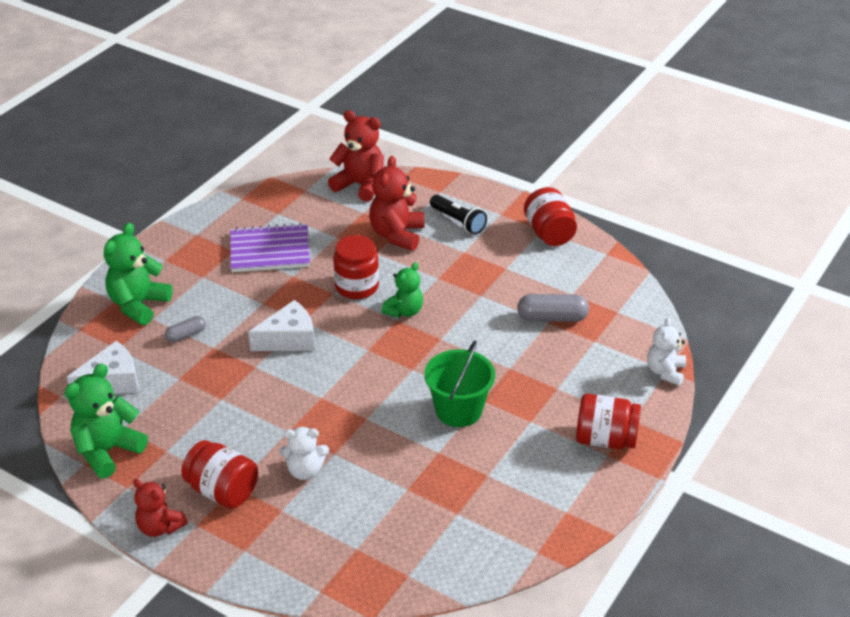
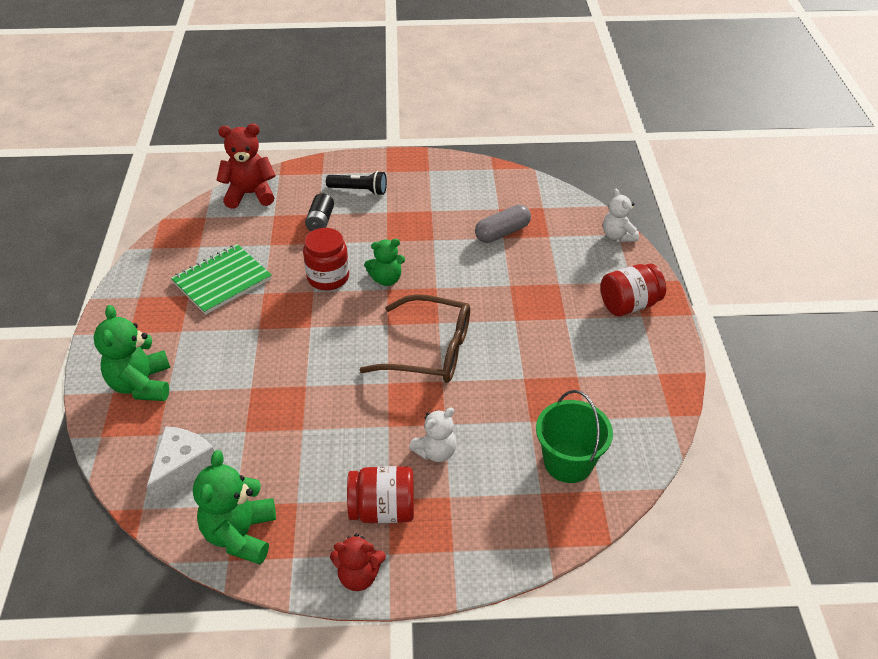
camera: 35 degrees left, 5 degrees up
grey capsule [165,316,206,343] -> none
purple notebook [230,223,310,272] -> green notebook [171,244,272,315]
white cheese [248,300,314,351] -> none
red teddy bear [369,156,425,251] -> black battery [305,193,334,231]
green teddy bear [382,262,423,318] -> green teddy bear turned 75 degrees clockwise [364,239,405,286]
green bucket [424,340,495,427] -> green bucket moved to [536,390,613,483]
red jar [524,187,577,246] -> none
none -> brown glasses [360,294,470,383]

